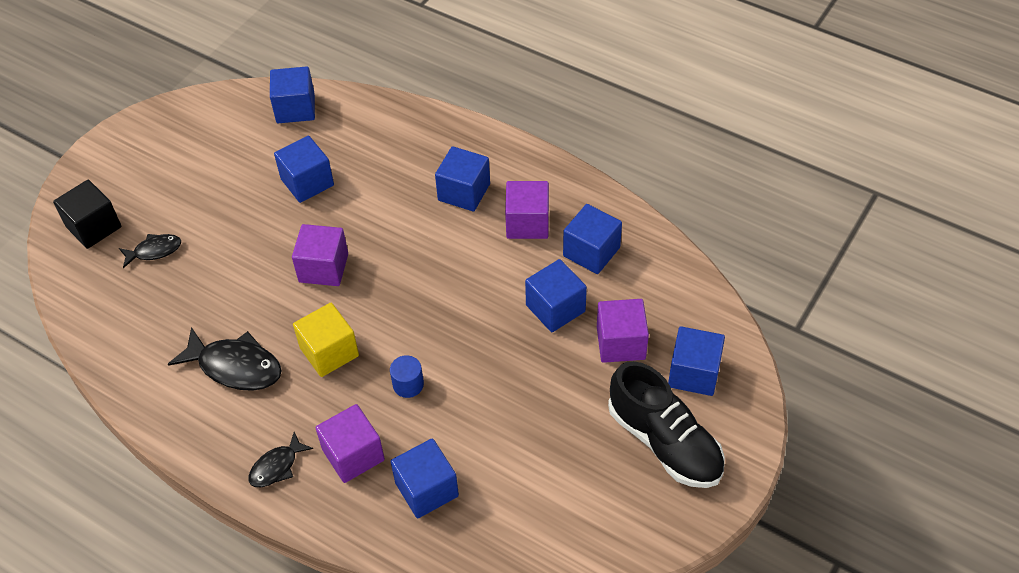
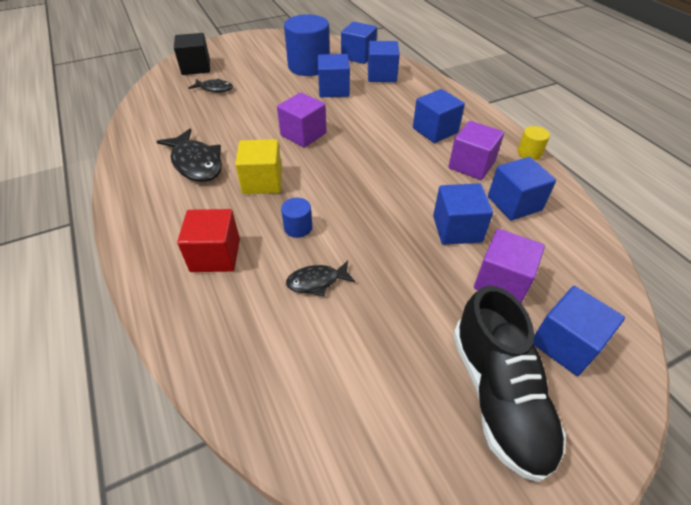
camera: 30 degrees right, 5 degrees down
black fish [249,432,313,487] -> black fish moved to [286,260,356,297]
purple cube [315,404,385,483] -> red cube [177,209,240,272]
blue cube [390,438,459,518] -> blue cube moved to [368,41,400,82]
none -> blue cylinder [284,14,330,76]
none -> yellow cylinder [517,126,550,160]

